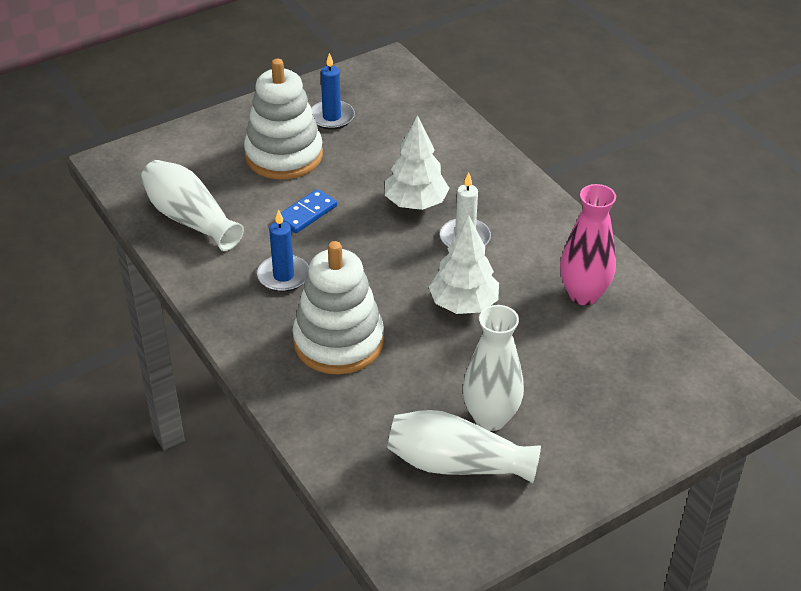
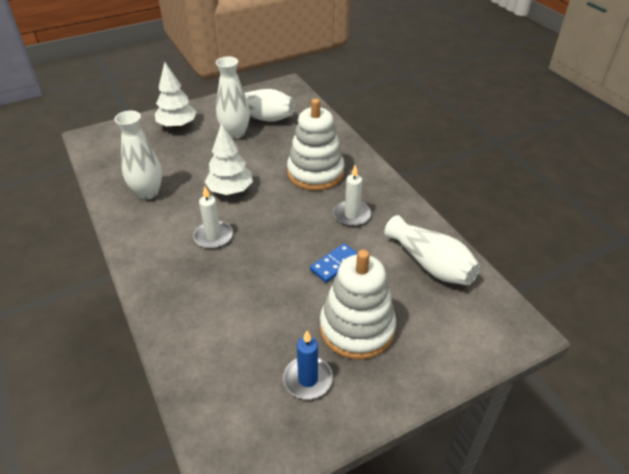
camera: 175 degrees left, 0 degrees up
blue candle [257,209,309,292] -> white candle [333,165,371,226]
white tree [385,115,450,210] -> white tree moved to [155,62,197,128]
pink vase [560,184,616,305] -> white vase [114,111,162,200]

